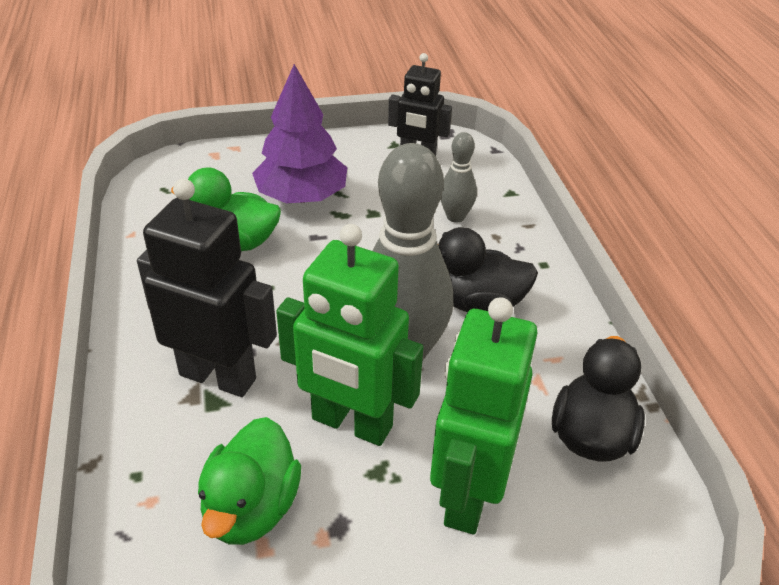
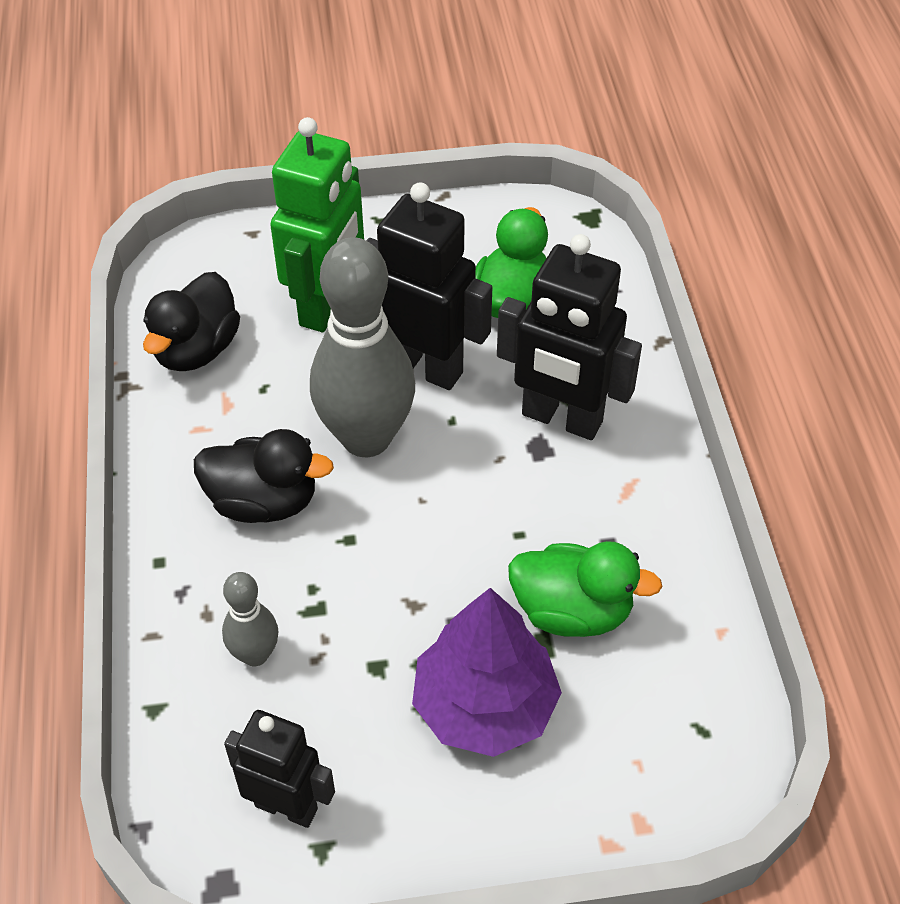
camera: 175 degrees left, 10 degrees up
green robot [276,224,423,446] -> black robot [366,182,492,390]

